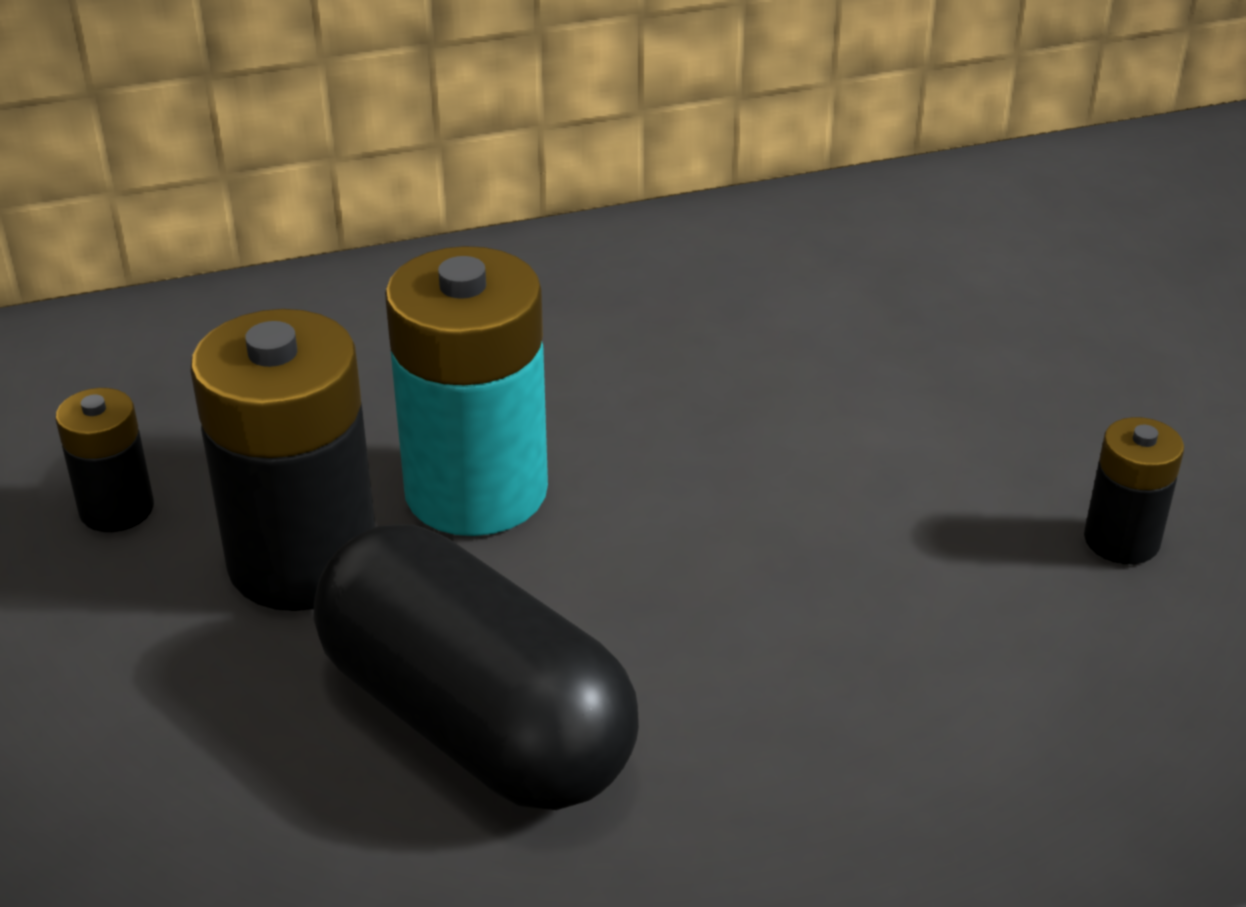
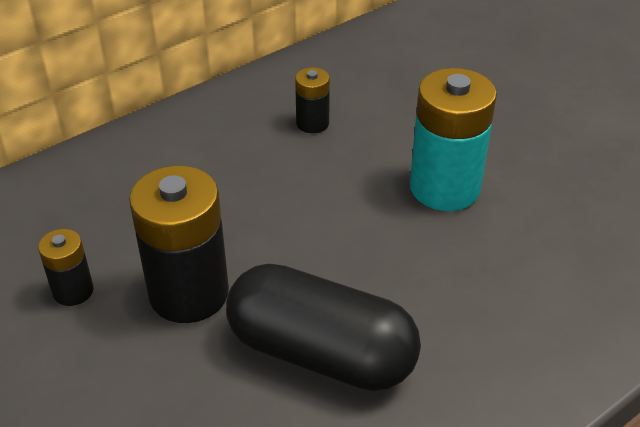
camera: 20 degrees left, 5 degrees up
turquoise battery [385,246,548,536] -> turquoise battery moved to [410,68,497,211]
black battery [1084,417,1184,564] -> black battery moved to [295,67,330,133]

